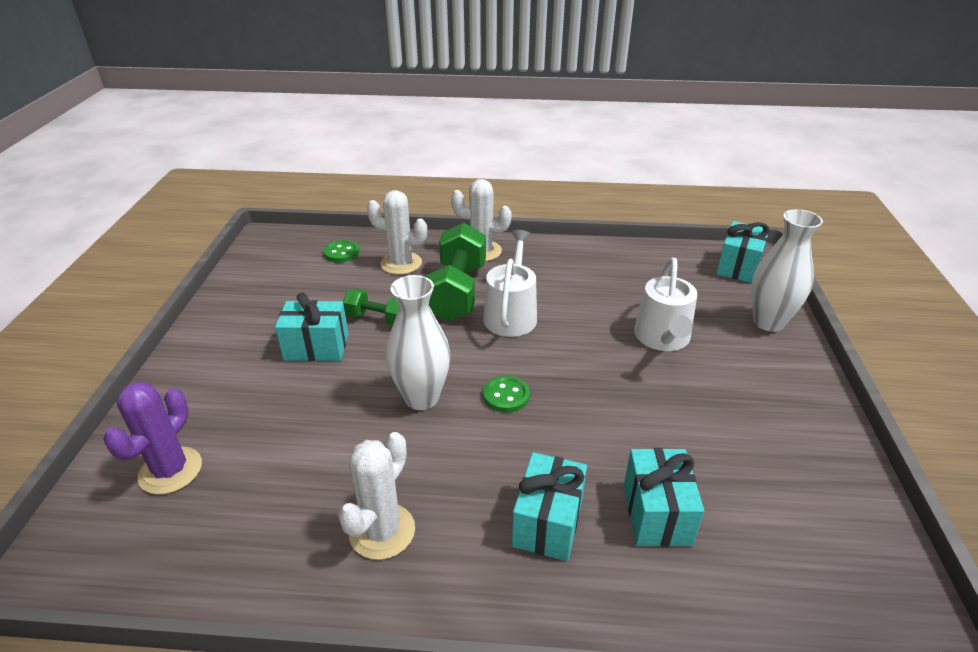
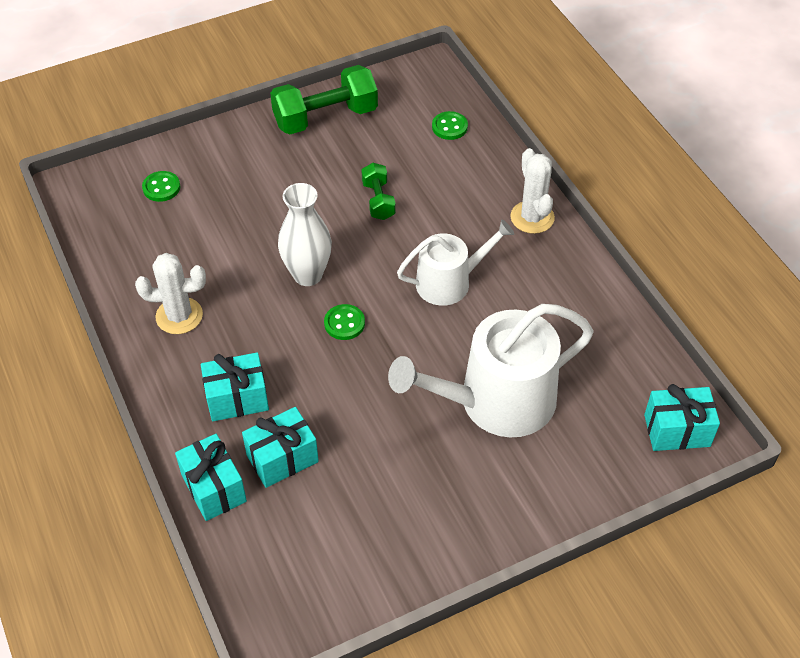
camera: 60 degrees right, 15 degrees up
purple cactus [103,382,202,495] -> green button [142,171,180,202]
turquoise gift [275,292,349,361] -> turquoise gift moved to [175,434,247,521]
white cactus [367,190,427,275] -> none
green dumbbell [426,223,486,321] -> green dumbbell moved to [270,65,378,134]
white watering can [634,258,697,351] -> white watering can [388,304,594,437], size x1.65
white vase [751,209,823,332] -> none

